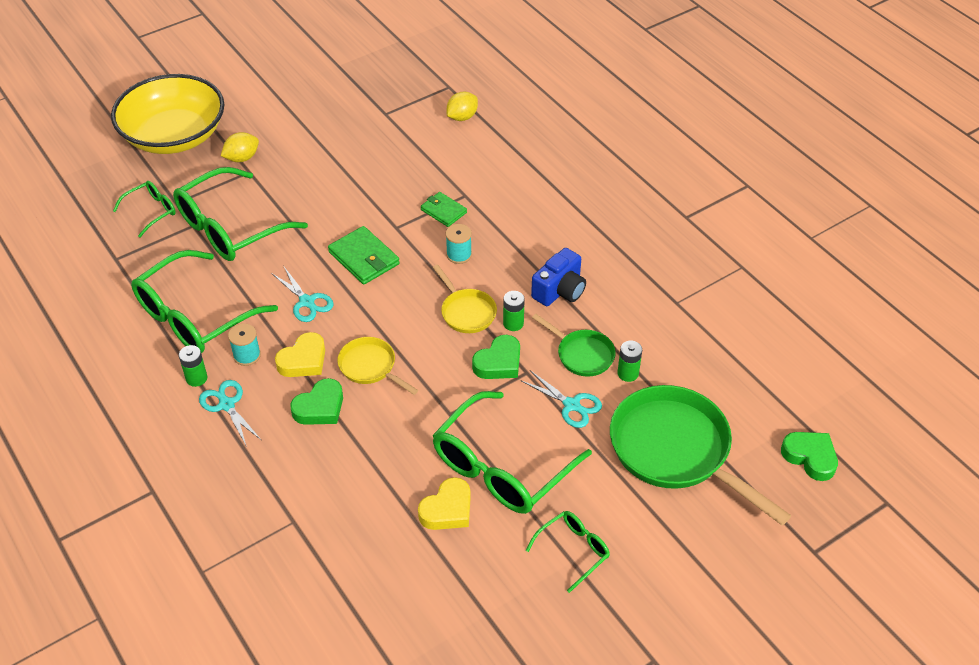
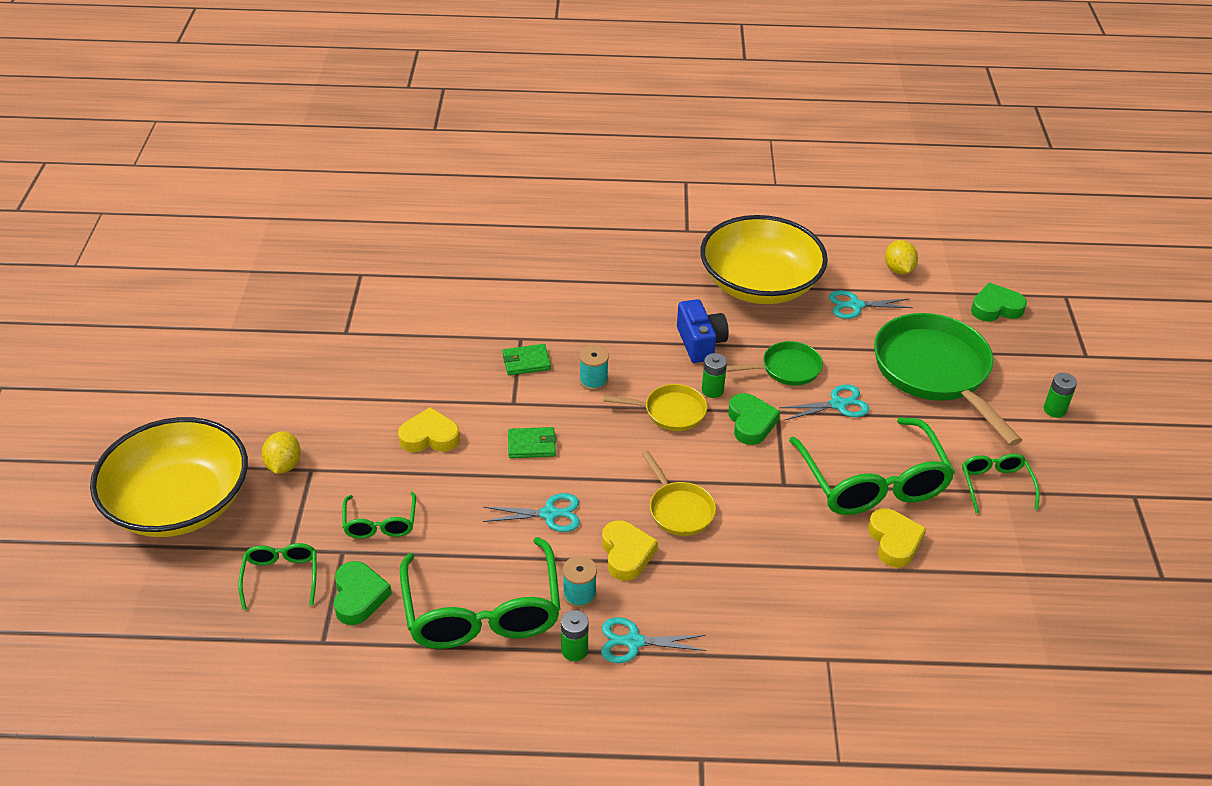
camera: 55 degrees left, 5 degrees down
green glasses [173,167,308,261] -> green glasses [342,492,416,539], size x0.50
green heart [290,378,343,425] -> green heart moved to [334,561,392,625]
green wallet [328,226,400,285] -> green wallet [508,427,556,458], size x0.65
yellow pan [337,337,418,395] -> yellow pan turned 105 degrees counterclockwise [642,451,716,536]
yellow lemon [447,92,478,121] -> yellow lemon moved to [885,240,918,275]
green pan [610,385,791,525] -> green pan turned 75 degrees clockwise [874,313,1022,446]
green battery [617,341,642,382] -> green battery moved to [1043,373,1077,418]
none -> yellow heart [398,407,460,452]
none -> yellow bowl [700,215,828,304]
none -> turquoise scissors [829,290,913,319]

